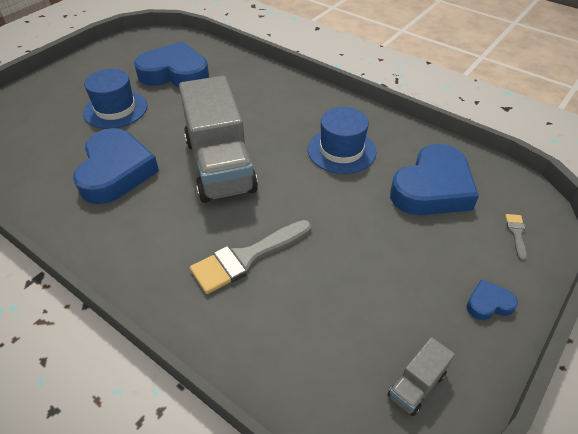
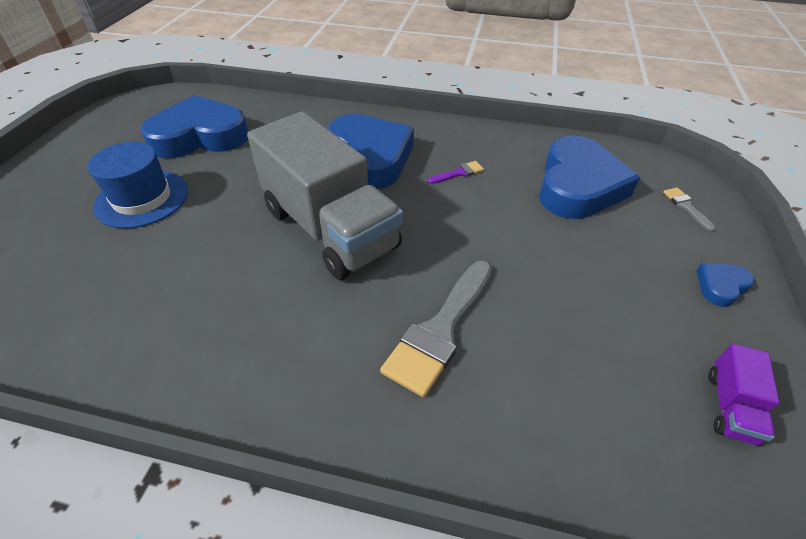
camera: 25 degrees left, 0 degrees up
blue heart [73,128,159,204] -> blue heart moved to [327,114,414,189]
blue hat [308,107,377,174] -> purple brush [428,161,484,184]
grey truck [388,337,455,416] -> purple truck [708,344,779,446]

